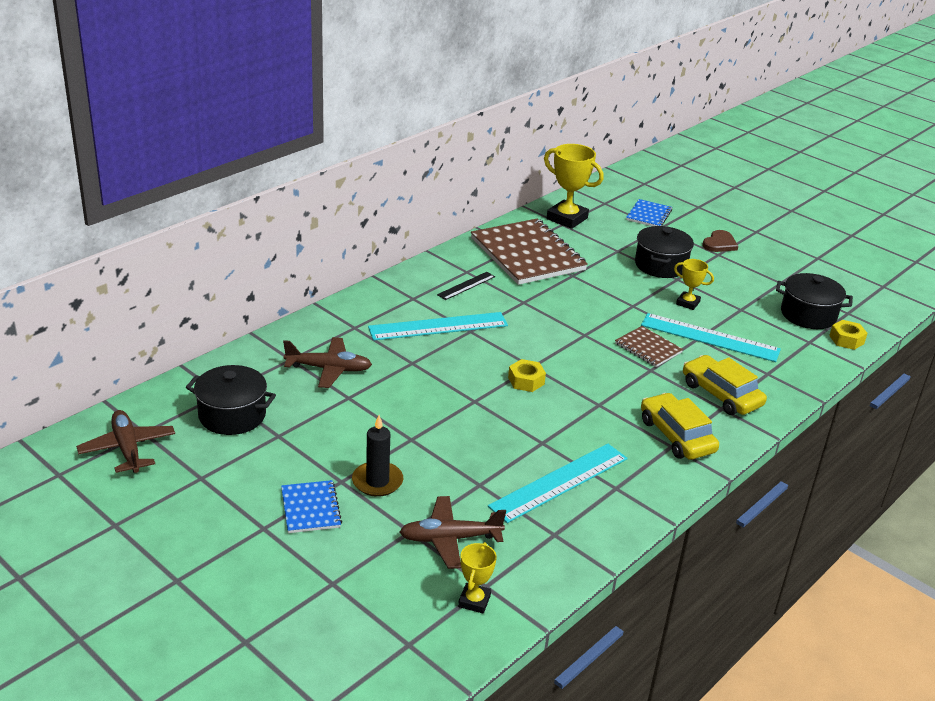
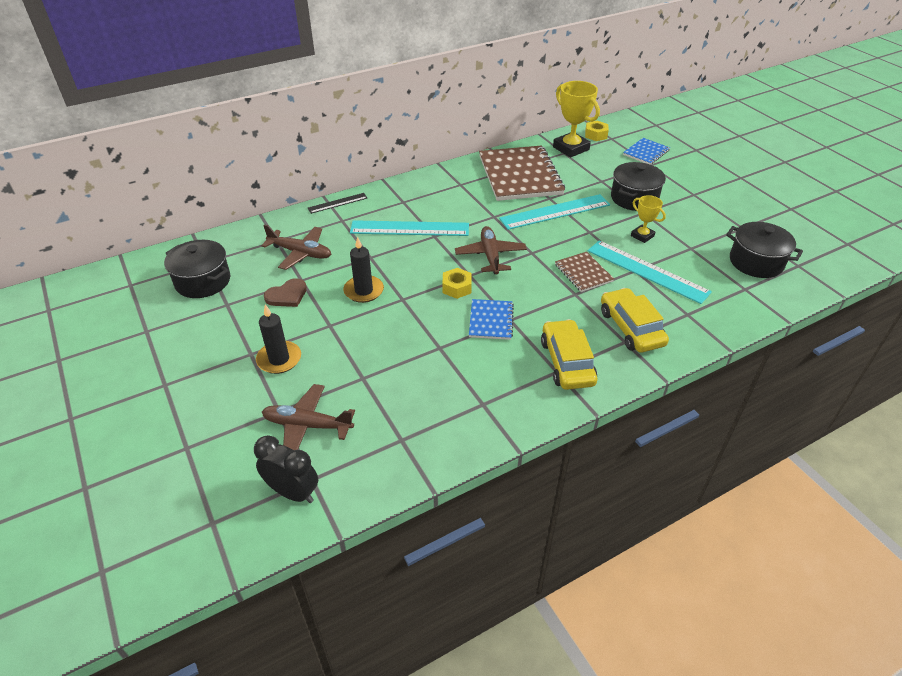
camera: 20 degrees right, 10 degrees up
brown plane [76,410,175,473] -> brown plane moved to [455,226,527,274]
blue notebook [281,480,342,533] -> blue notebook moved to [469,299,514,340]
black ruler [437,272,495,300] -> black ruler moved to [308,193,367,214]
yellow trophy [458,542,497,614] -> black clock [254,435,318,503]
turquoise ruler [488,444,628,523] -> turquoise ruler moved to [499,194,610,230]
brown heart [702,230,738,252] -> brown heart moved to [264,278,307,307]
yellow nut [829,320,868,350] -> yellow nut moved to [585,121,609,141]
none -> black candle [343,236,384,303]

